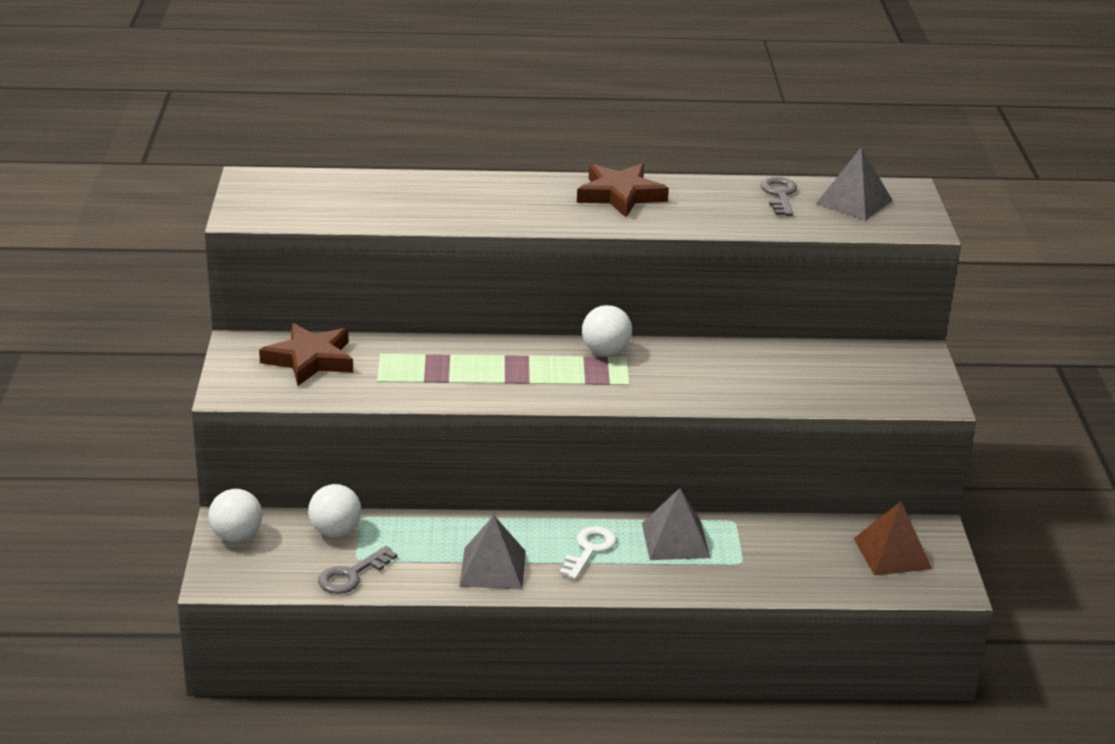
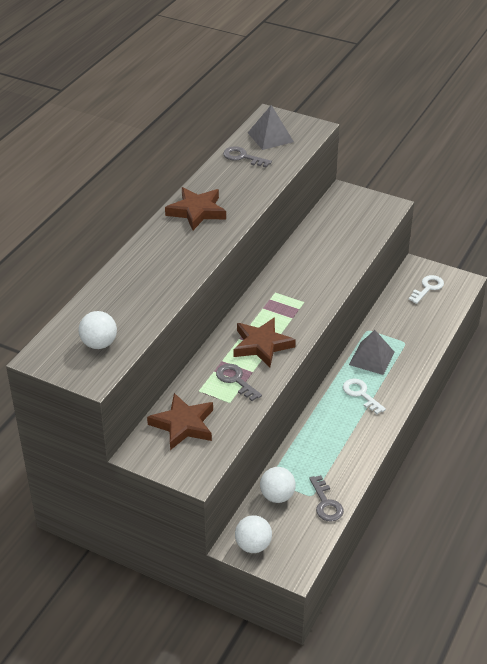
camera: 60 degrees left, 10 degrees up
grey pyramid [459,515,526,590] -> none
white ball [582,305,632,356] -> white ball moved to [79,311,117,349]
brown pyramid [854,501,932,575] -> white key [408,275,444,304]
none -> grey key [216,364,262,401]
none -> brown star [233,317,296,367]

